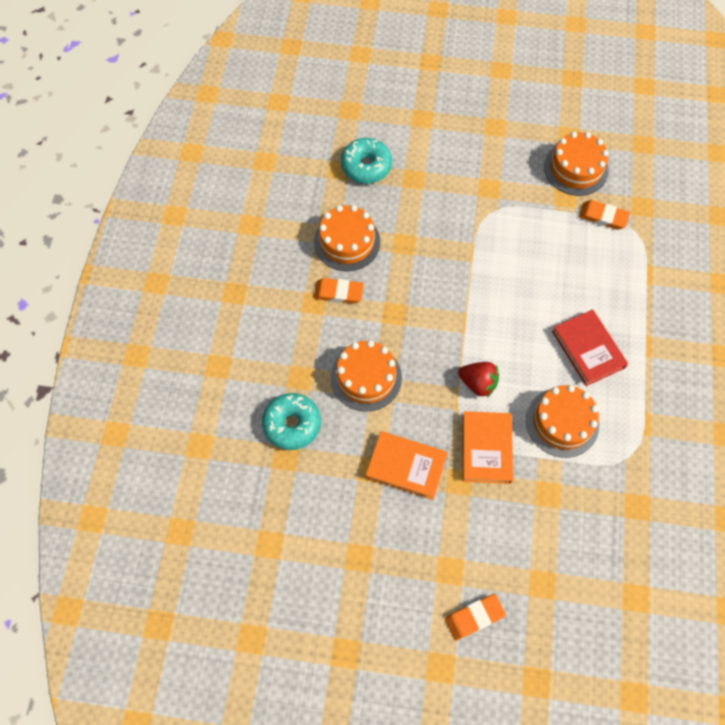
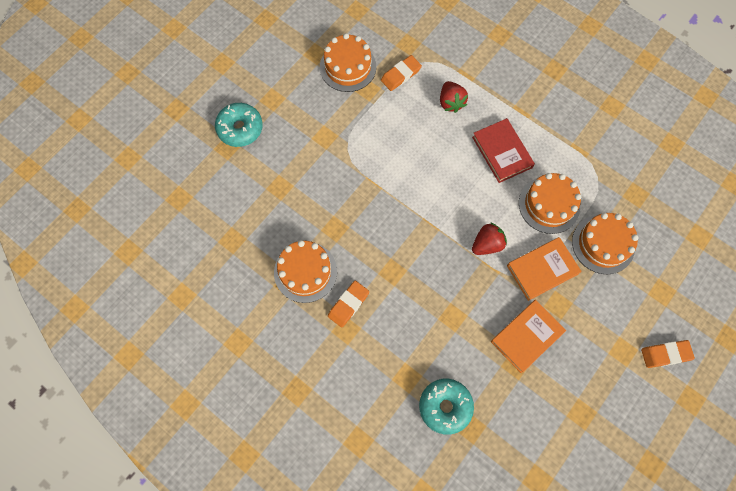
camera: 60 degrees left, 5 degrees up
orange cake [330,340,402,412] -> orange cake moved to [572,213,639,274]
turquoise donut [341,138,392,184] -> turquoise donut moved to [215,103,263,147]
orange eraser [445,594,506,640] -> orange eraser turned 75 degrees clockwise [641,340,695,368]
orange book [462,411,513,484] -> orange book turned 60 degrees counterclockwise [507,237,582,301]
red book [552,309,628,386] -> red book turned 60 degrees clockwise [472,118,535,183]
none -> red strawberry [440,81,468,113]

